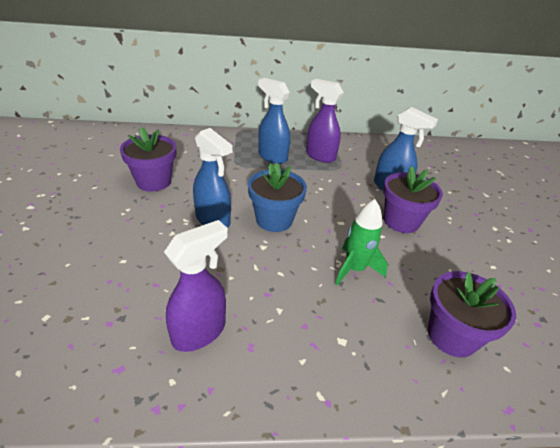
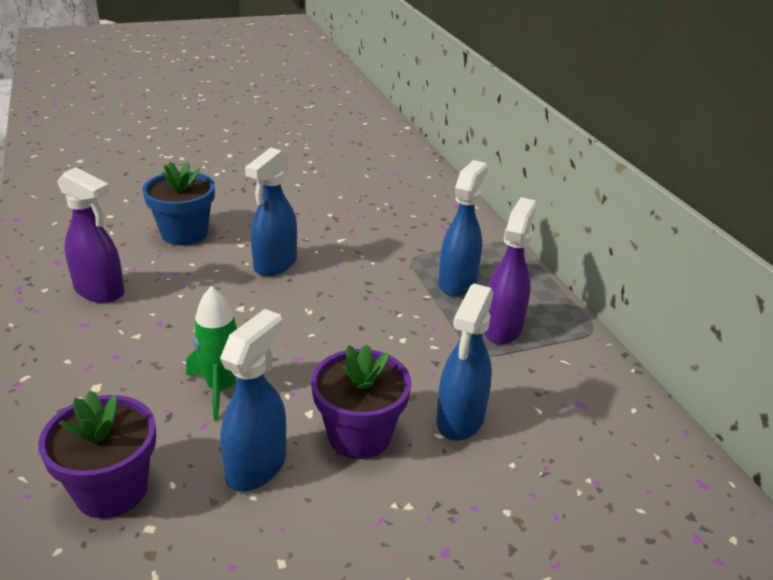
camera: 75 degrees right, 5 degrees down
purple flower pot [120,127,176,191] -> none
blue flower pot [248,163,307,232] -> blue flower pot moved to [142,161,215,245]
none -> blue spray bottle [220,309,286,492]

